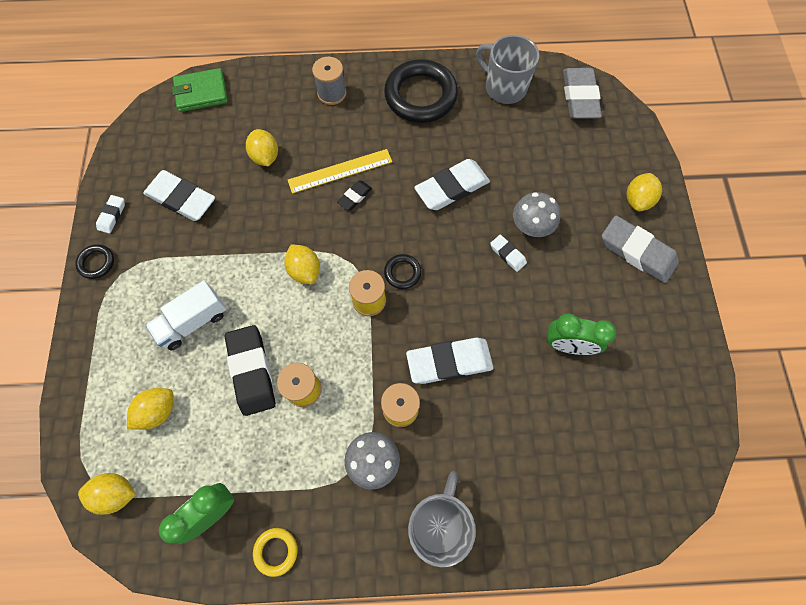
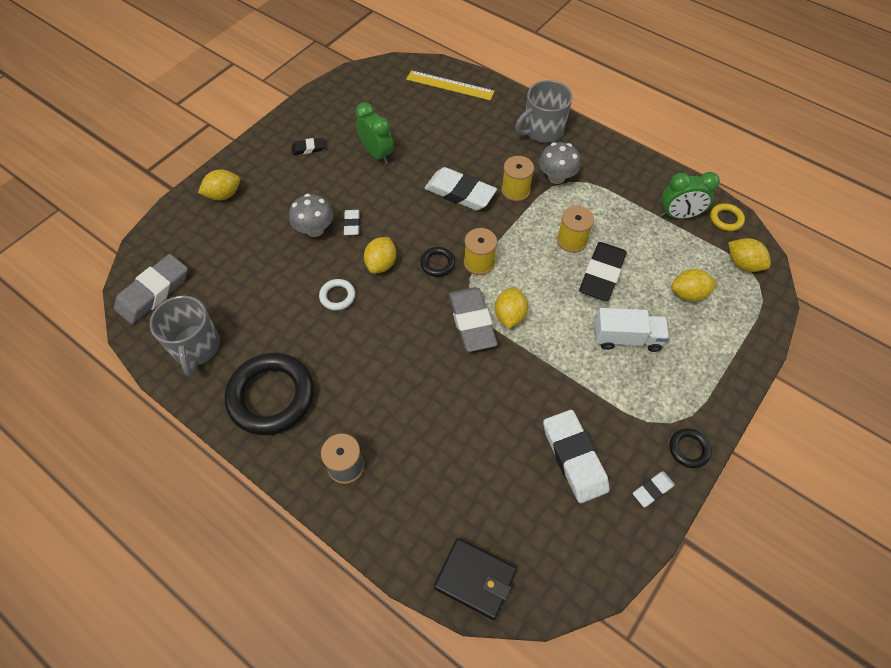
camera: 140 degrees left, 10 degrees down
green wallet [172,68,228,112] -> black wallet [434,538,517,620]
yellow lemon [246,129,278,166] -> yellow lemon moved to [364,237,396,274]
yellow ring [253,528,297,577] -> yellow ring moved to [710,203,745,231]
yellow ruler [288,149,392,194] -> yellow ruler moved to [406,70,495,100]
black eraser [337,181,372,210] -> black eraser moved to [292,138,325,155]
white eraser [414,159,490,210] -> white ring [319,279,355,310]
grey eraser [602,215,679,283] -> grey eraser moved to [449,287,497,352]

